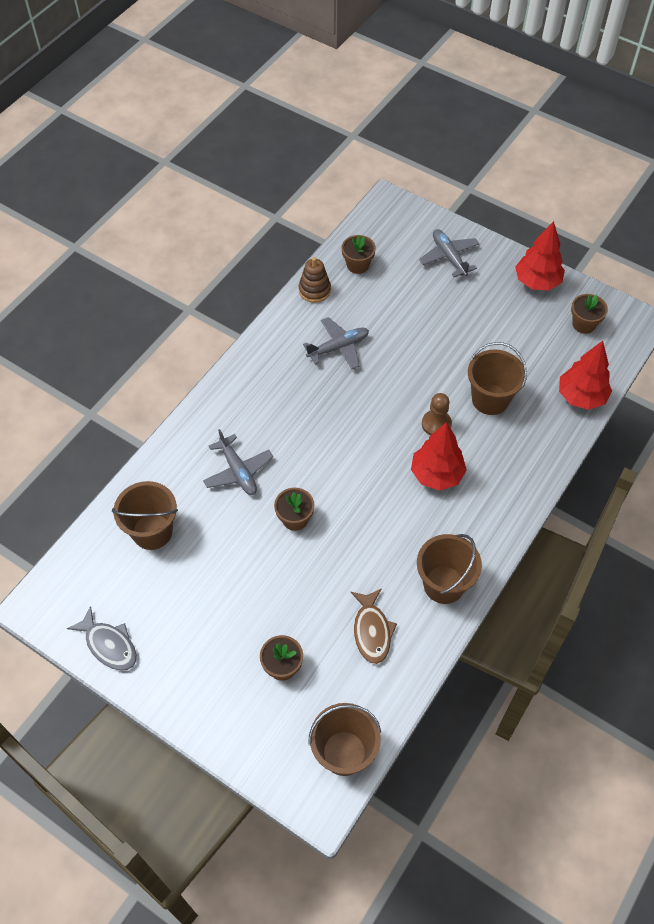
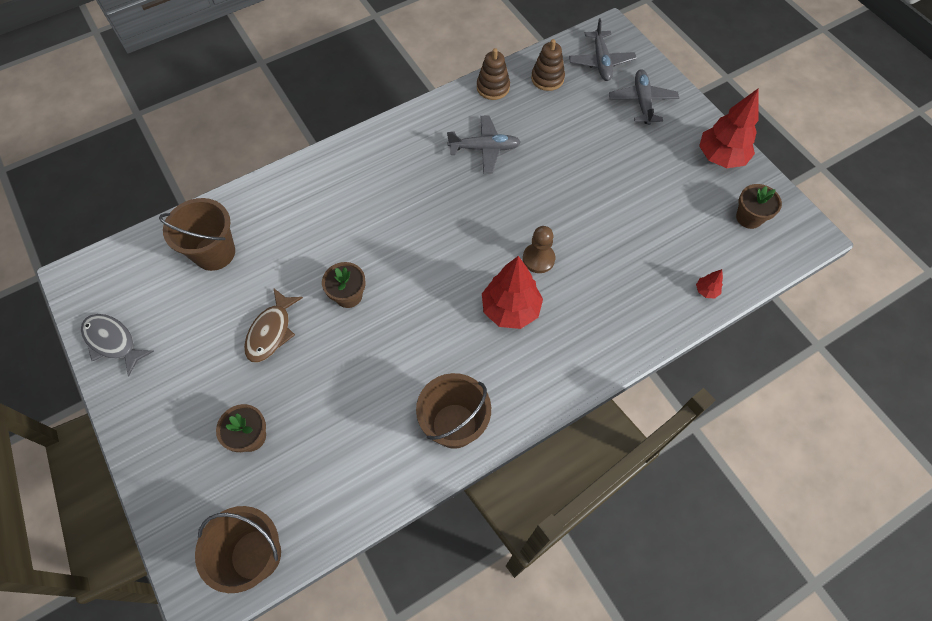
camera: 25 degrees right, 5 degrees up
grey fish [67,606,137,671] -> grey fish turned 150 degrees clockwise [81,314,154,377]
grey plane [203,429,273,495] -> grey plane moved to [569,18,637,81]
brown flower pot [341,235,376,274] -> brown stacking toy [531,39,565,91]
brown fish [351,588,397,664] -> brown fish moved to [244,289,303,363]
brown bucket [468,342,527,415] -> none
red tree [559,341,612,410] -> red tree [696,269,723,299], size x0.43

